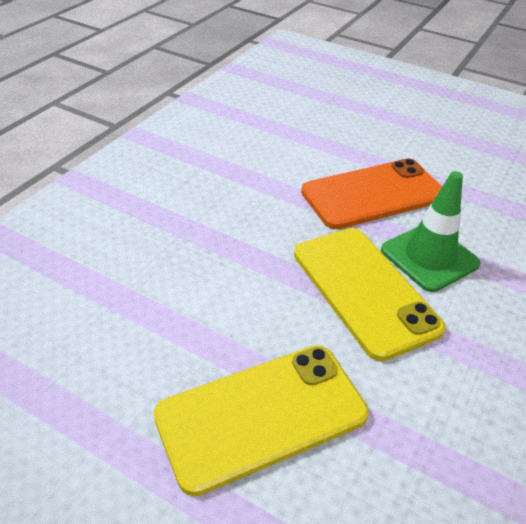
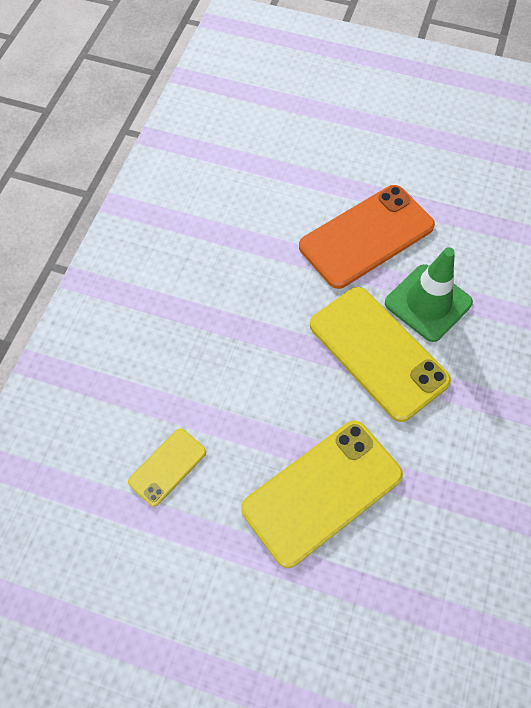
camera: 10 degrees left, 20 degrees up
none -> yellow phone [128,429,206,506]

